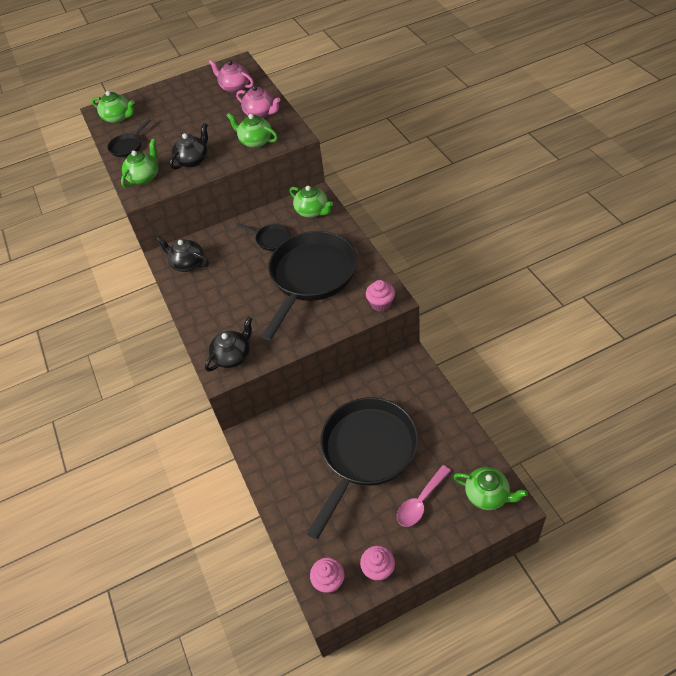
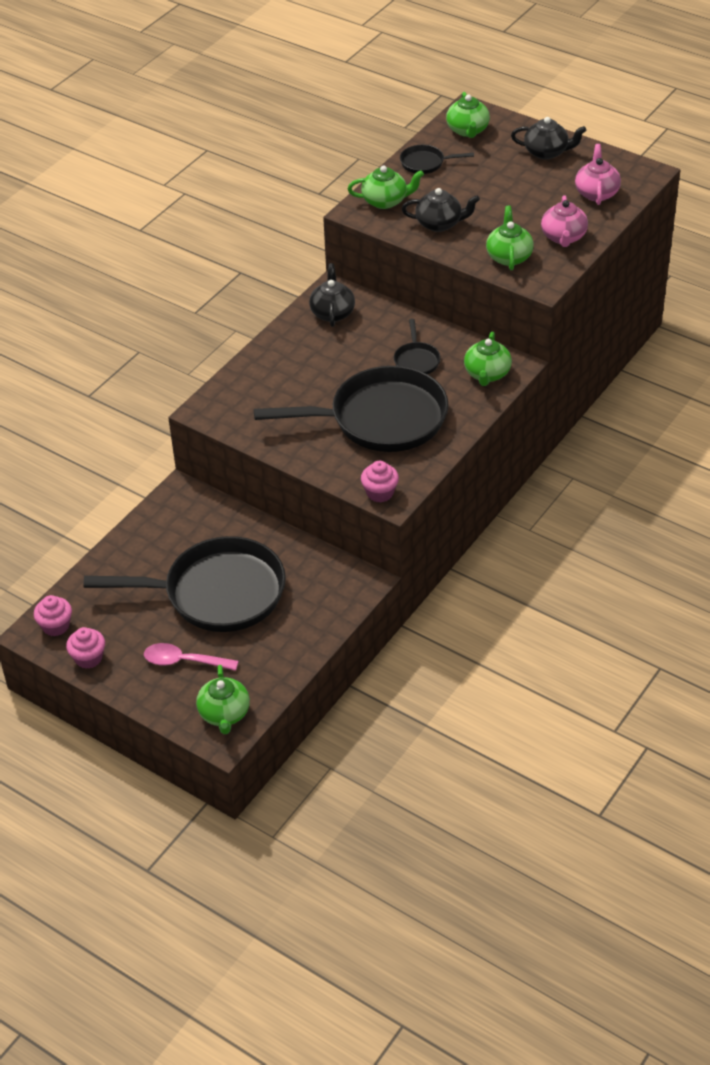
camera: 55 degrees right, 5 degrees down
black teapot [205,317,252,371] -> black teapot moved to [511,117,586,160]

